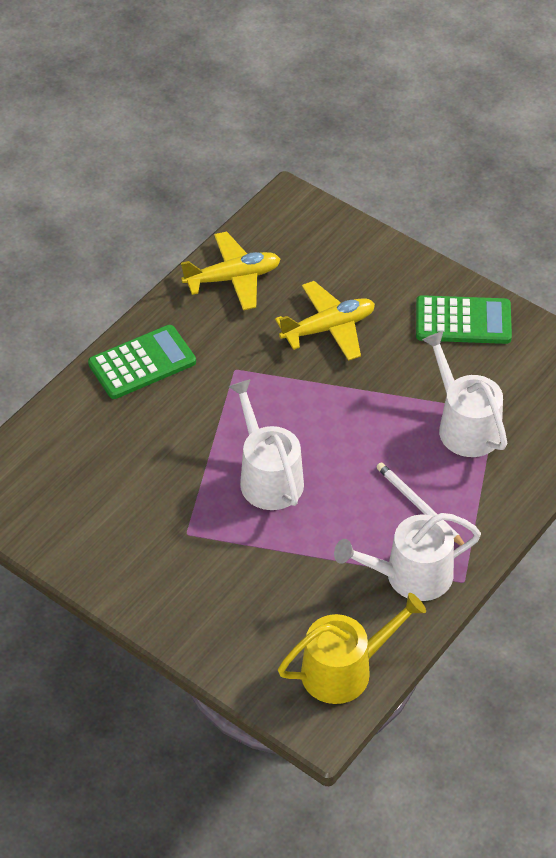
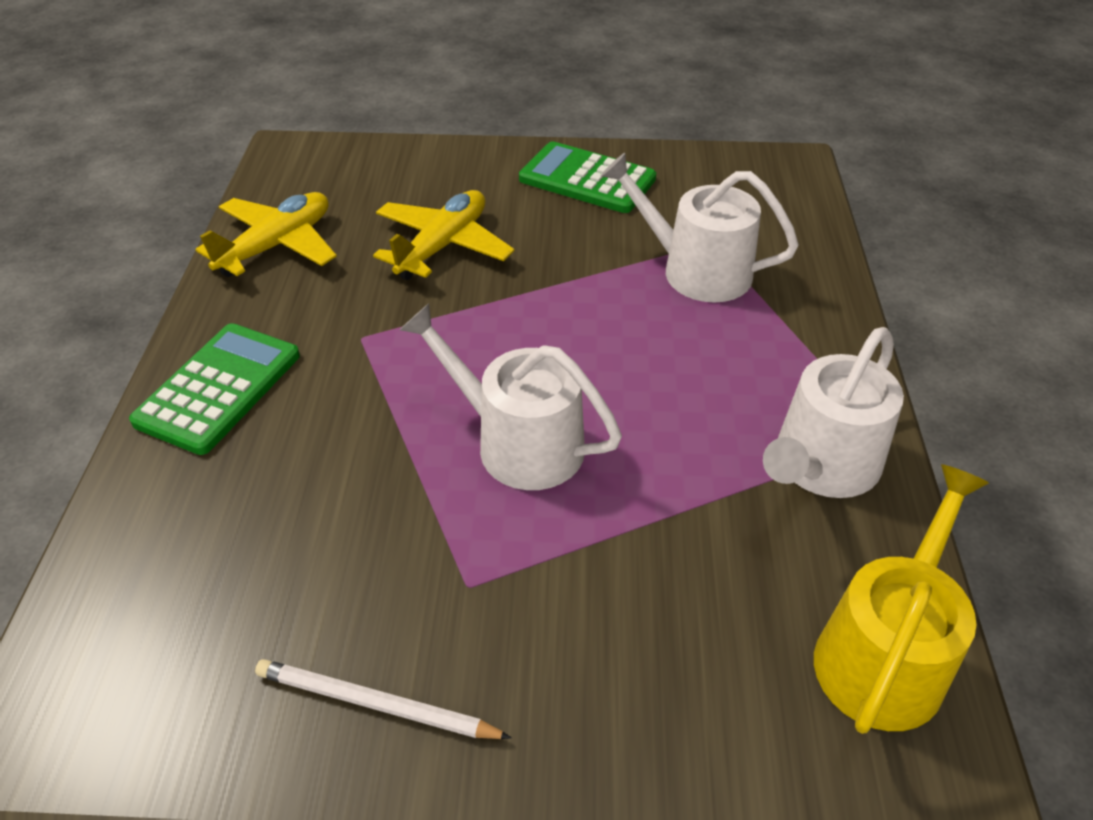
camera: 35 degrees left, 5 degrees down
white pencil [377,462,464,545] -> white pencil moved to [255,659,512,739]
green calculator [416,295,512,344] -> green calculator turned 120 degrees counterclockwise [519,141,656,213]

